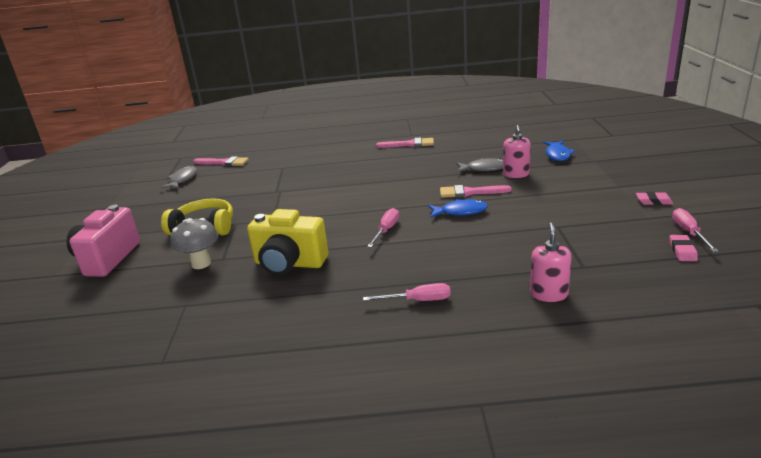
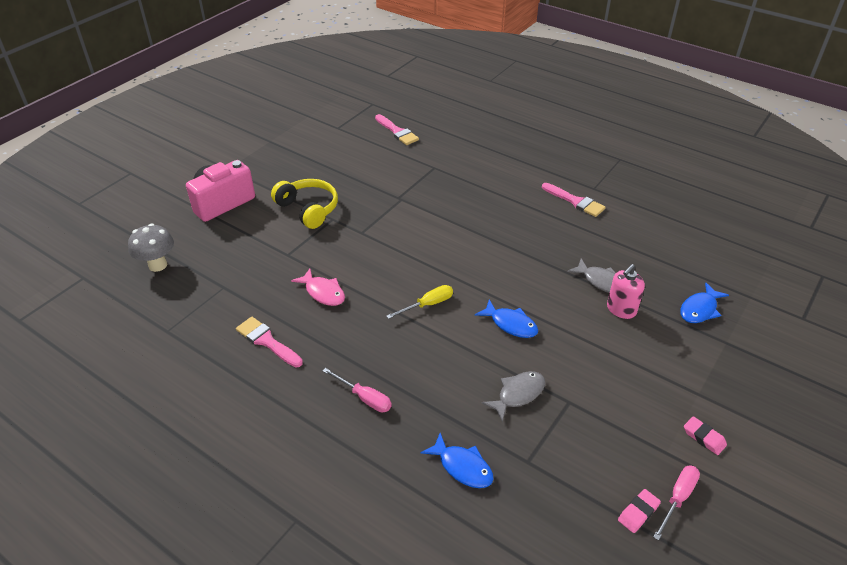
camera: 35 degrees right, 15 degrees up
grey fish [160,166,197,189] -> grey fish moved to [482,371,545,422]
grey mushroom [170,218,218,269] -> grey mushroom moved to [128,223,174,272]
yellow camera [247,209,328,275] -> pink fish [291,269,345,306]
pink screwdriver [367,208,399,248] -> yellow screwdriver [387,285,453,319]
pink brush [440,185,512,198] -> pink brush moved to [236,317,303,367]
pink soap dispenser [530,223,572,302] -> blue fish [421,433,494,488]

